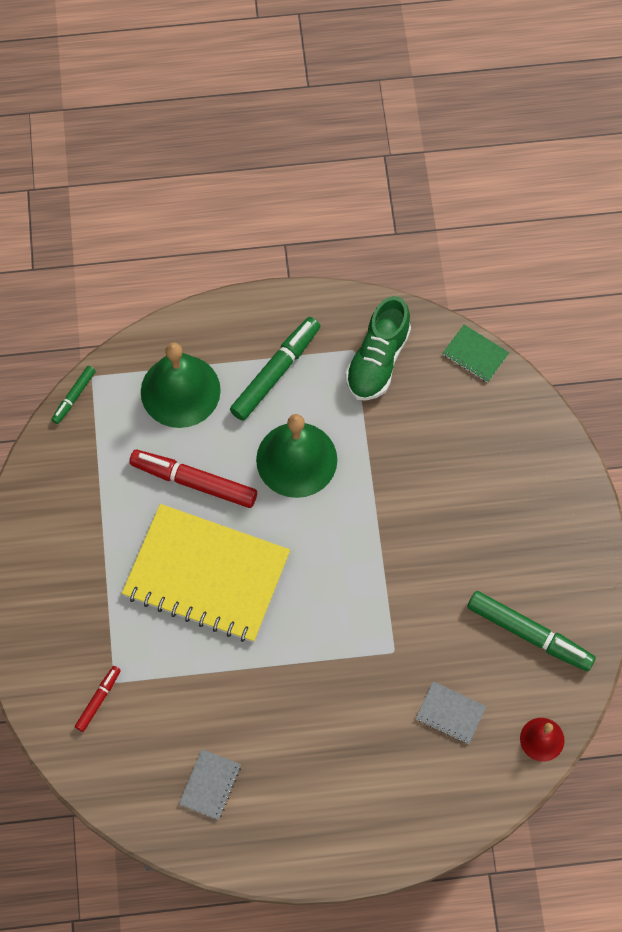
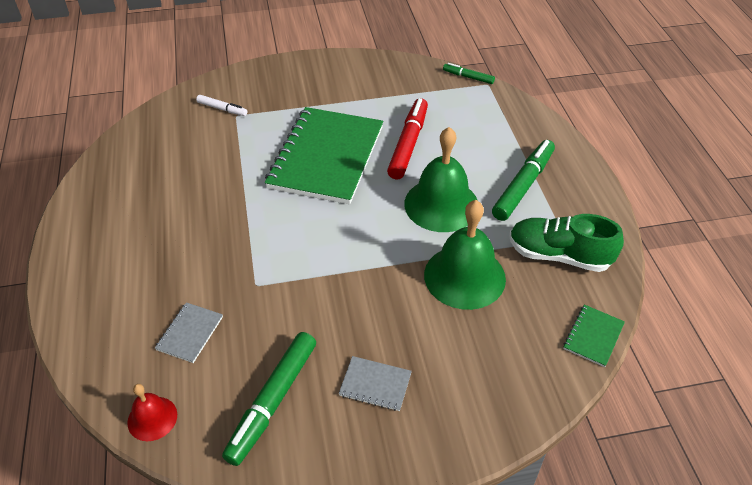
camera: 85 degrees right, 20 degrees down
red marker [75,666,121,732] -> white marker [196,95,247,116]
yellow notebook [122,504,290,642] -> green notebook [265,107,383,204]
green bell [141,342,221,428] -> green bell moved to [424,200,506,310]
grey notebook [179,749,241,820] -> grey notebook moved to [339,356,412,411]
green marker [230,317,320,421] -> green marker turned 90 degrees counterclockwise [492,140,555,221]

